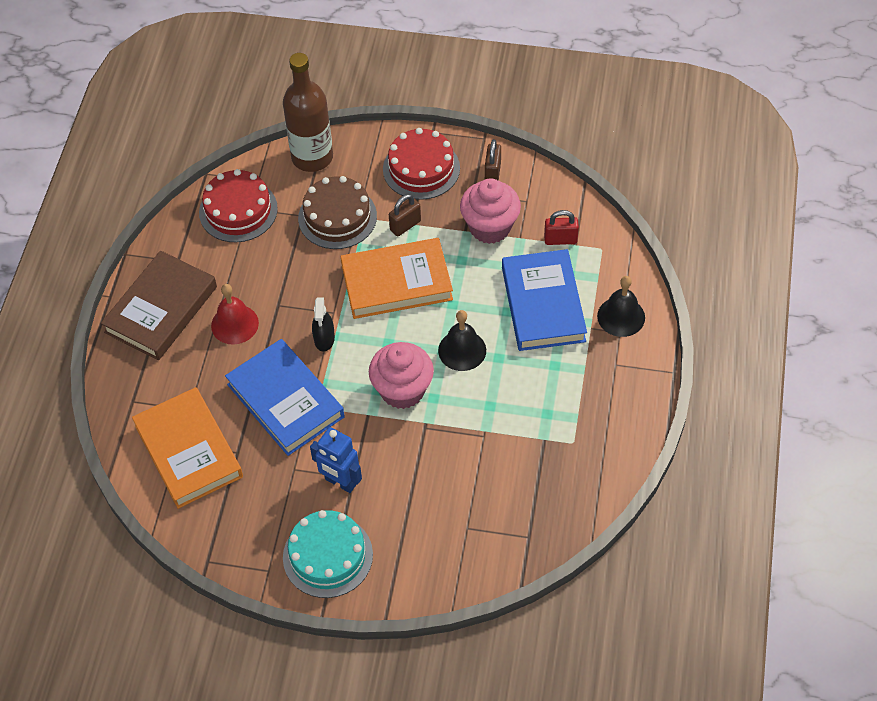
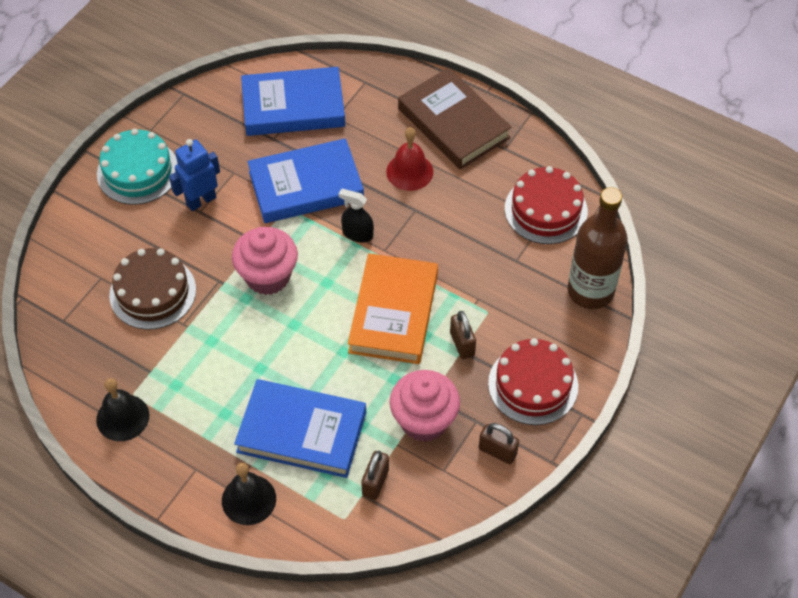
camera: 110 degrees right, 0 degrees up
orange book [132,387,243,509] -> blue book [241,67,345,136]
brown cake [298,176,377,249] -> brown cake moved to [109,248,196,330]
black bell [438,310,486,371] -> black bell moved to [96,378,149,441]
red padlock [544,210,579,245] -> brown padlock [361,451,389,500]

